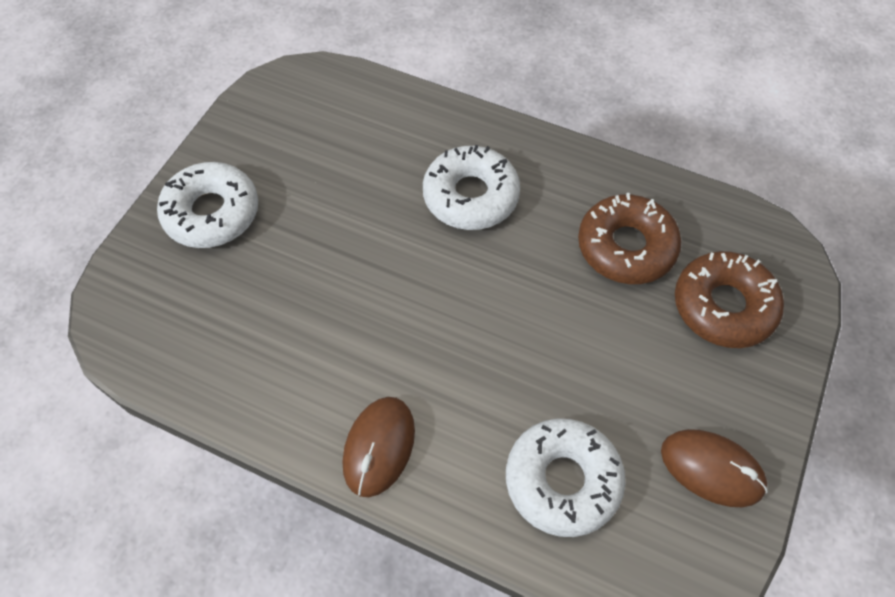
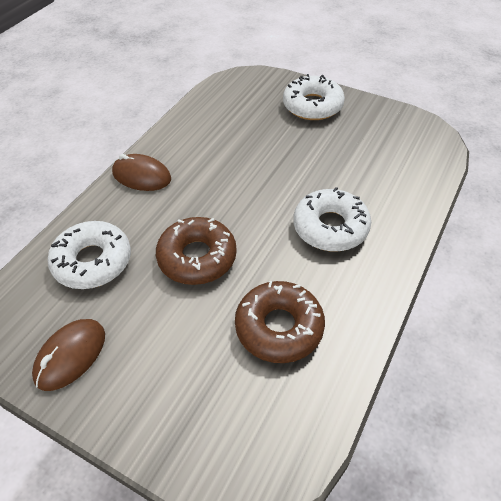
camera: 95 degrees right, 10 degrees down
brown donut [675,251,784,348] -> brown donut moved to [156,217,237,285]

